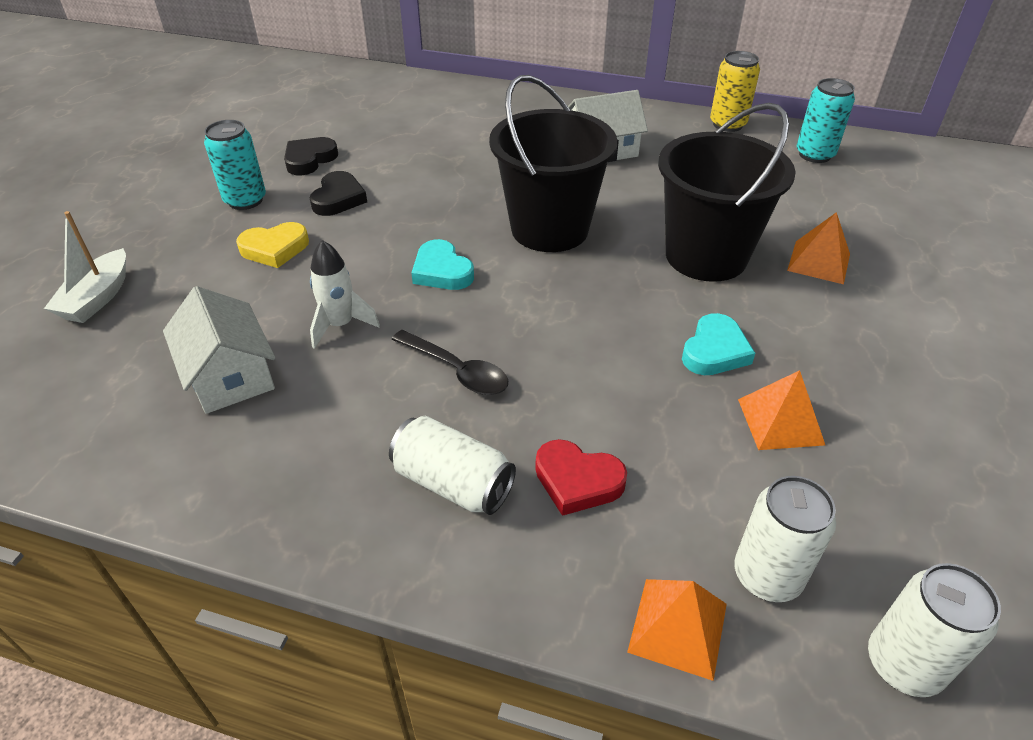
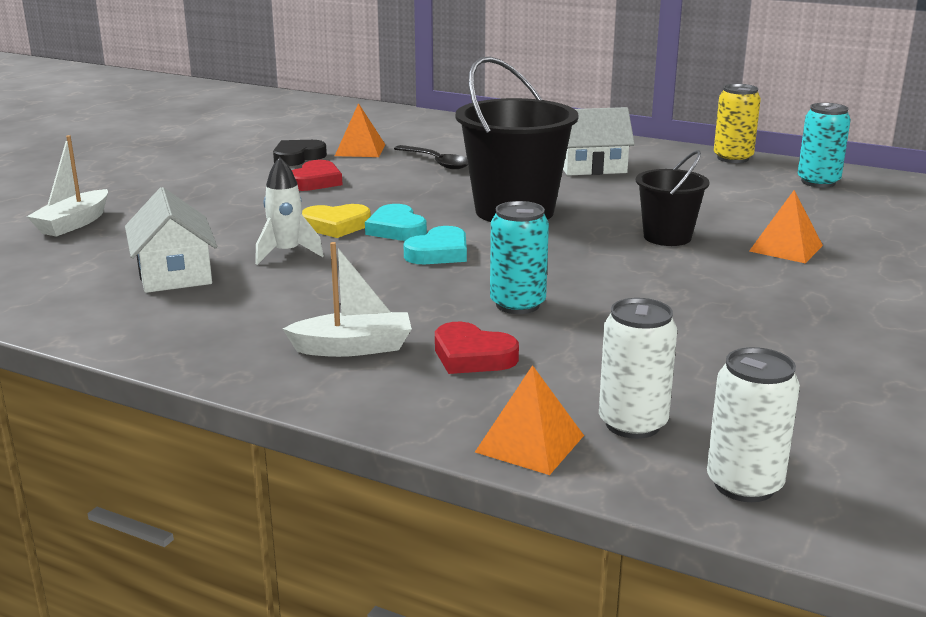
camera: 10 degrees right, 20 degrees down
turquoise can [204,120,266,210] -> turquoise can moved to [490,201,549,314]
yellow heart [236,222,309,268] -> yellow heart moved to [302,204,371,238]
black heart [310,171,367,216] -> red heart [292,160,342,191]
white can [389,416,516,515] -> white boat [283,242,412,357]
black spoon [391,330,508,395] -> black spoon moved to [394,145,468,169]
black bucket [658,103,796,282] -> black bucket [636,150,710,246], size x0.56
turquoise heart [682,313,755,375] -> turquoise heart moved to [404,226,467,264]
orange pyramid [738,370,825,450] -> orange pyramid moved to [335,103,385,157]

